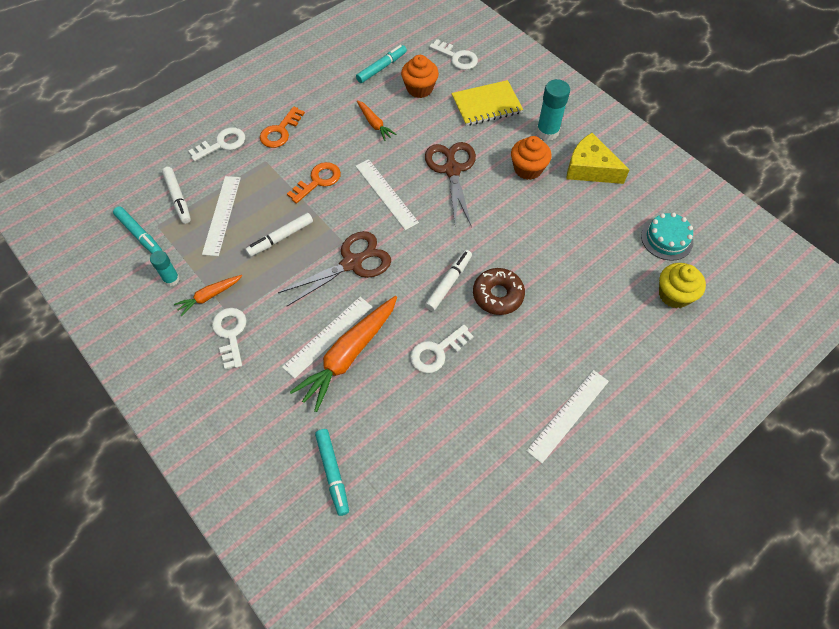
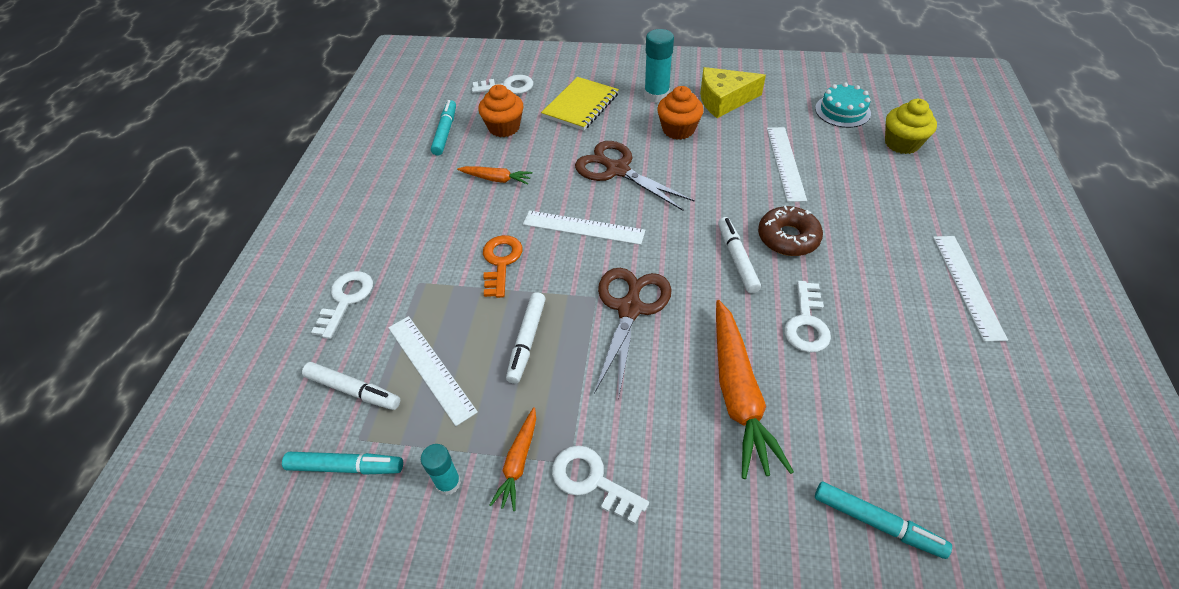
camera: 40 degrees left, 10 degrees down
orange key [260,106,305,148] -> none
white ruler [282,297,372,379] -> white ruler moved to [767,127,807,202]

